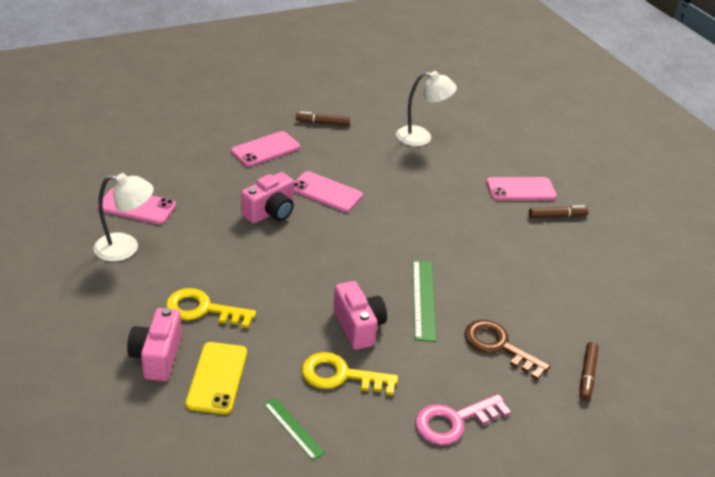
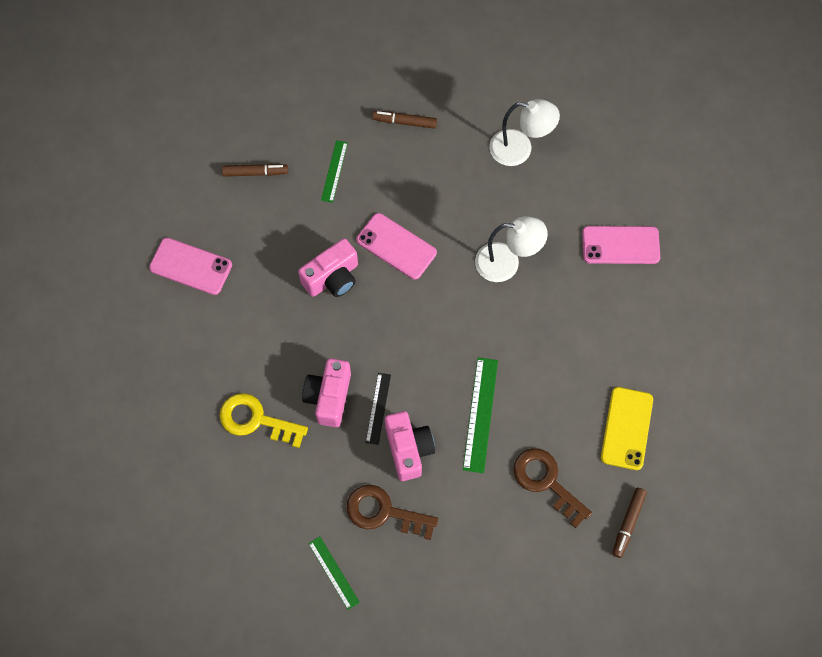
camera: 10 degrees right, 30 degrees up
white lamp [93,173,154,262] -> white lamp moved to [475,216,548,282]
pink camera [127,308,182,381] -> pink camera moved to [302,358,351,427]
yellow phone [185,342,247,414] -> yellow phone moved to [601,387,653,470]
pink phone [231,131,300,167] -> green ruler [321,140,348,203]
yellow key [302,352,398,396] -> brown key [346,485,438,540]
pink key [415,394,511,445] -> none
brown marker [529,205,589,218] -> brown marker moved to [222,164,288,177]
none -> black ruler [365,373,391,445]

